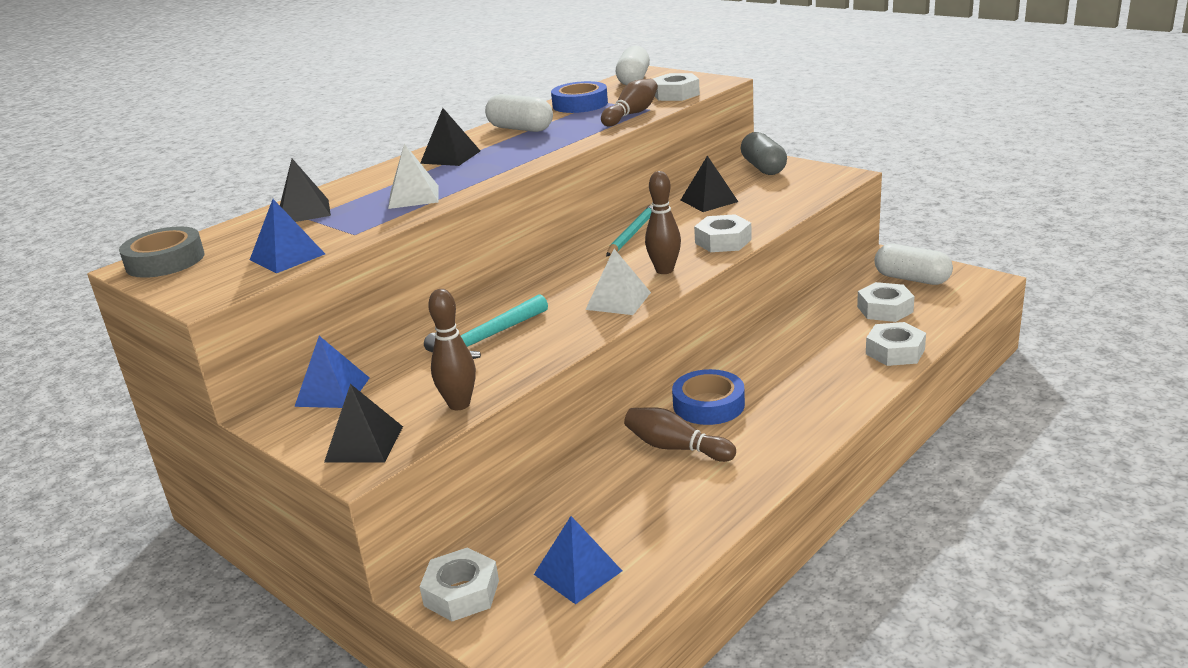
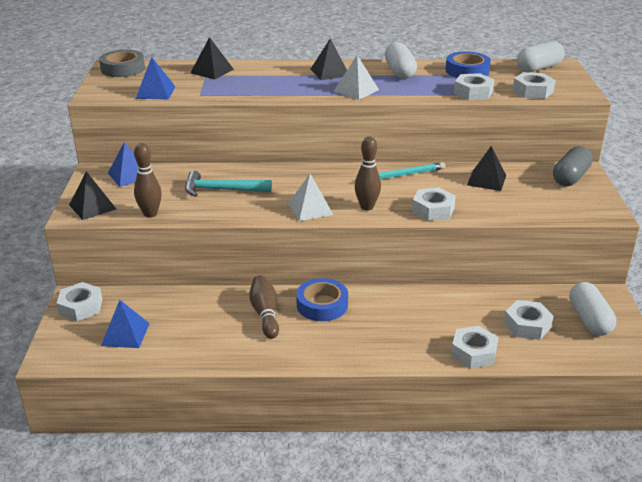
camera: 45 degrees right, 5 degrees up
white pyramid [388,144,439,209] -> white pyramid moved to [333,55,379,100]
brown bowling pin [601,79,658,126] -> white nut [454,73,494,100]

